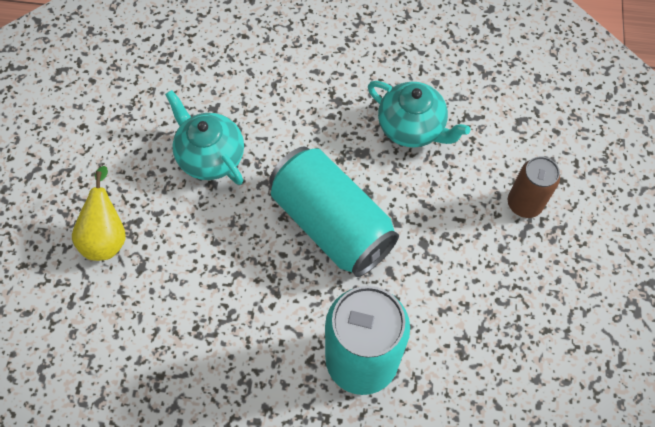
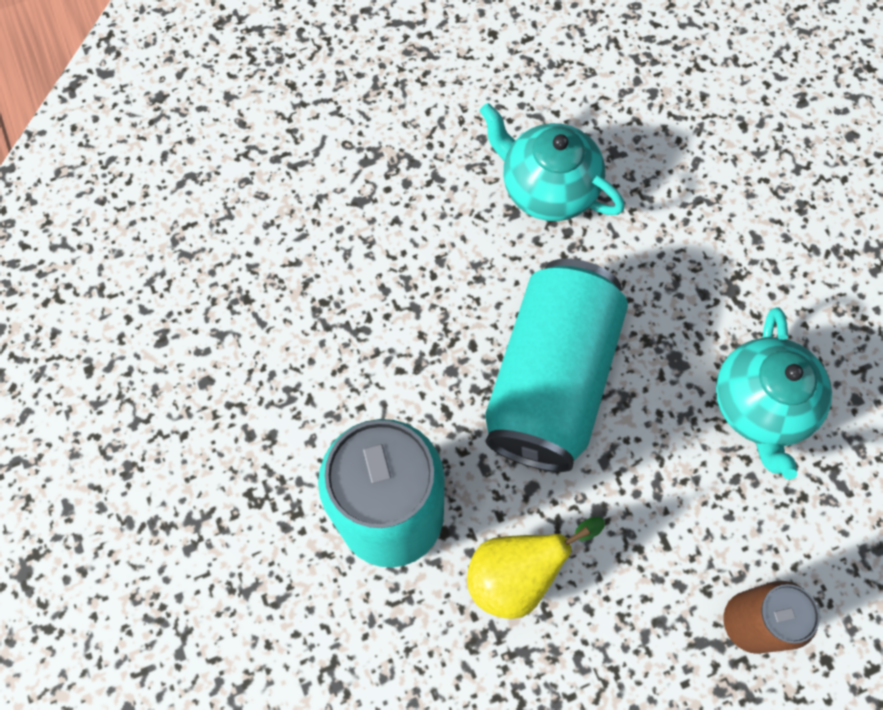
camera: 60 degrees right, 5 degrees up
yellow pear [72,166,126,261] -> yellow pear moved to [467,517,605,619]
turquoise teapot [165,90,244,185] -> turquoise teapot turned 75 degrees counterclockwise [480,103,625,221]

